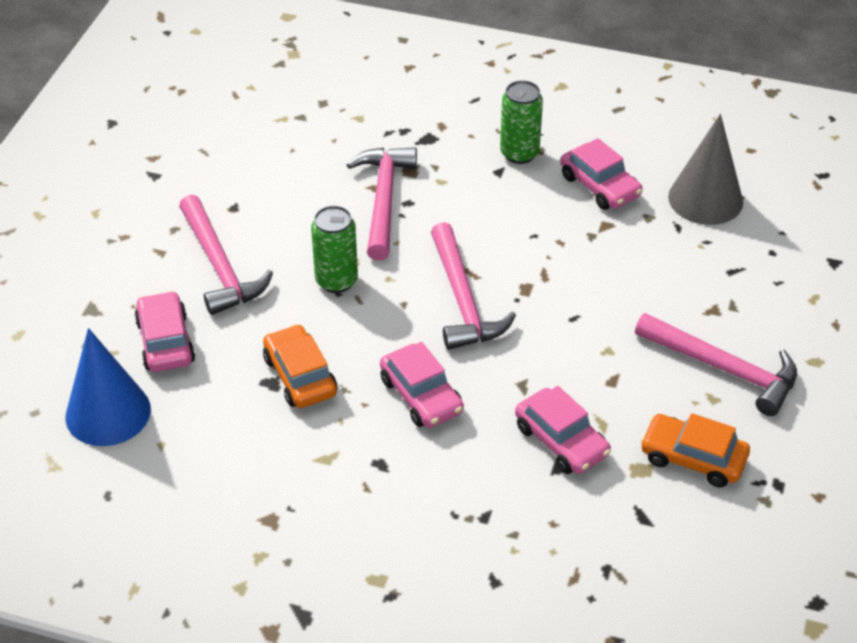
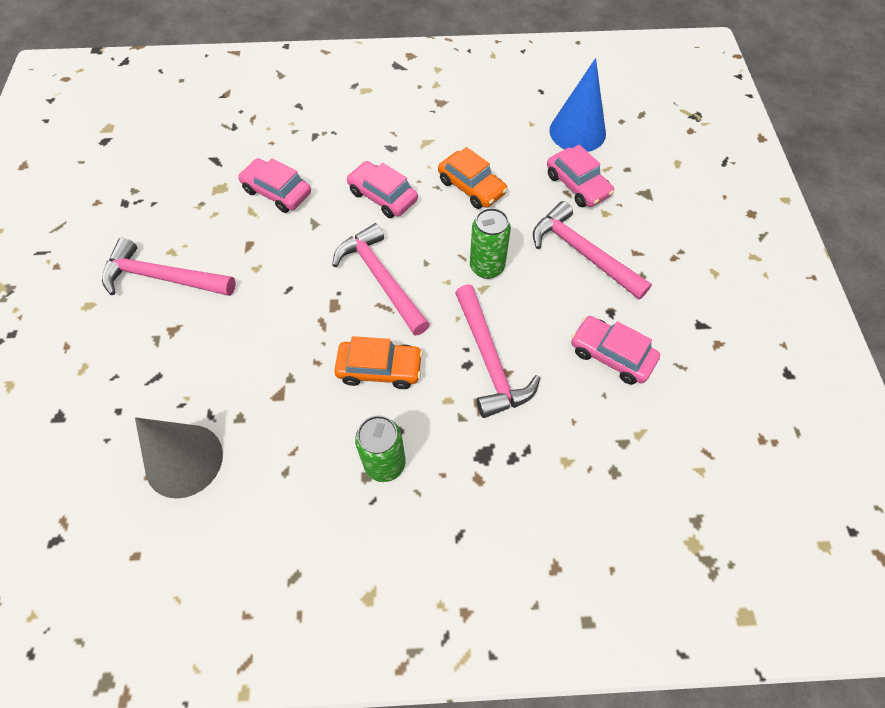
camera: 160 degrees right, 15 degrees up
pink car [561,138,643,210] -> pink car moved to [571,316,660,385]
orange car [640,413,750,487] -> orange car moved to [334,336,423,389]

